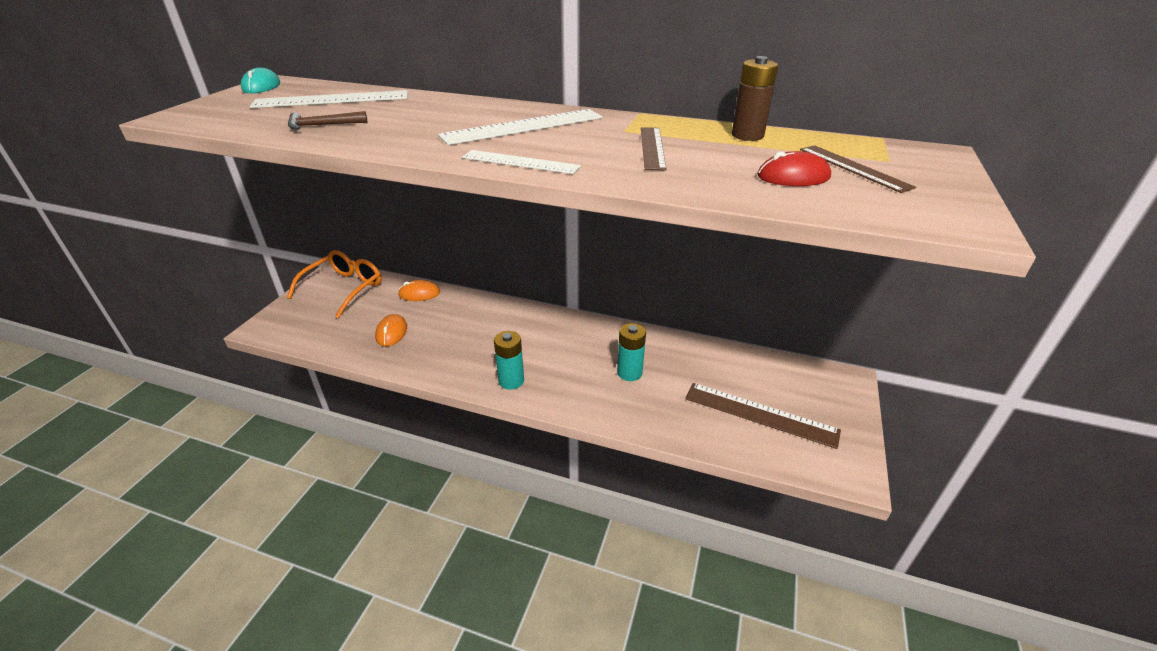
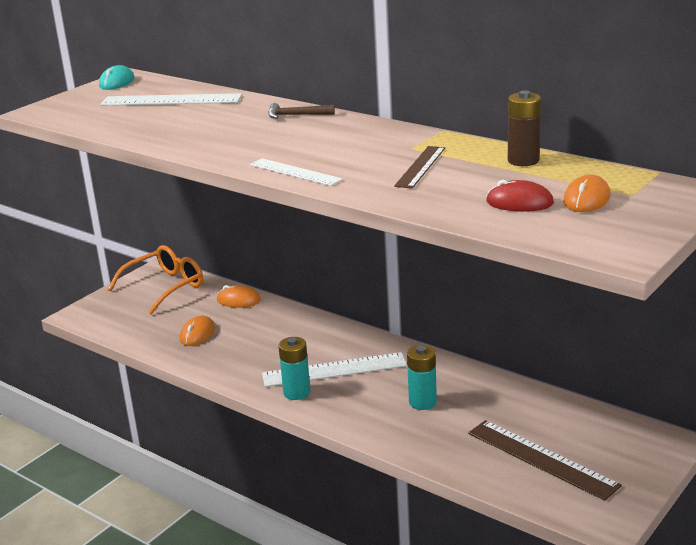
camera: 20 degrees right, 10 degrees down
brown hammer [288,111,368,130] -> brown hammer moved to [268,103,335,119]
white ruler [438,109,603,145] -> white ruler moved to [262,352,407,387]
brown ruler [800,145,916,193] -> orange mouse [563,174,610,212]

